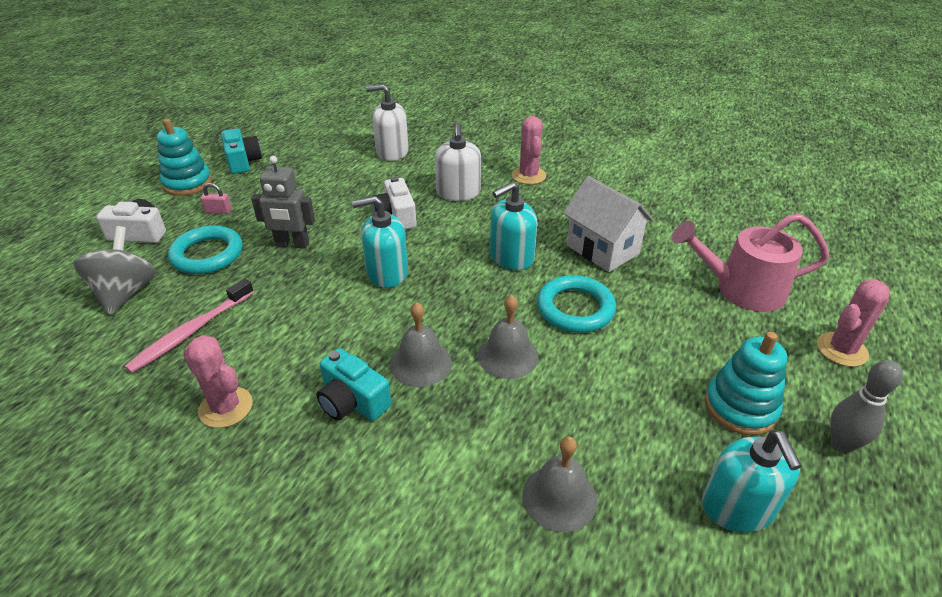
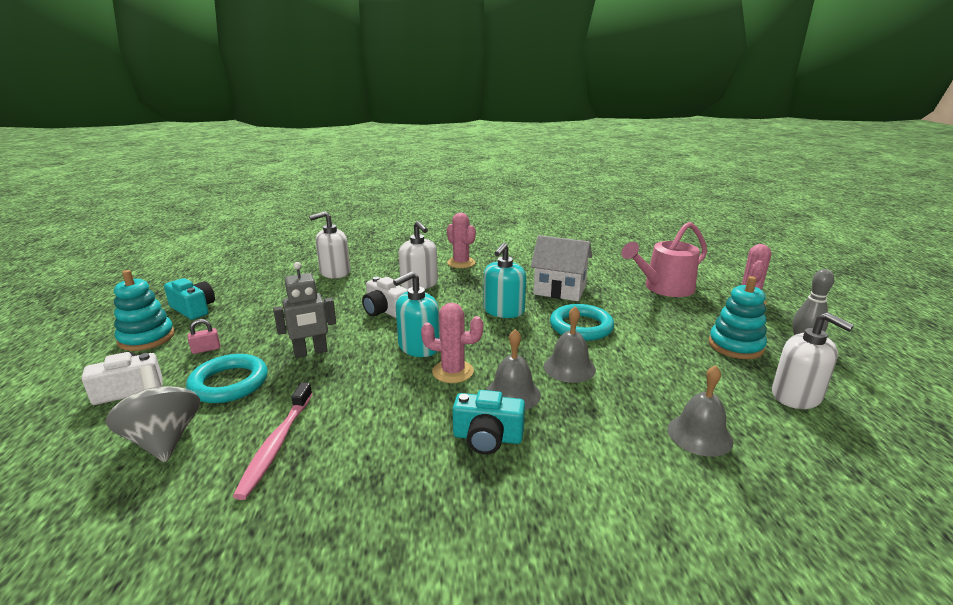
camera: 30 degrees left, 15 degrees down
pink cactus [183,335,252,428] -> pink cactus moved to [421,303,483,383]
turquoise soap dispenser [702,430,802,533] -> white soap dispenser [772,312,854,409]

